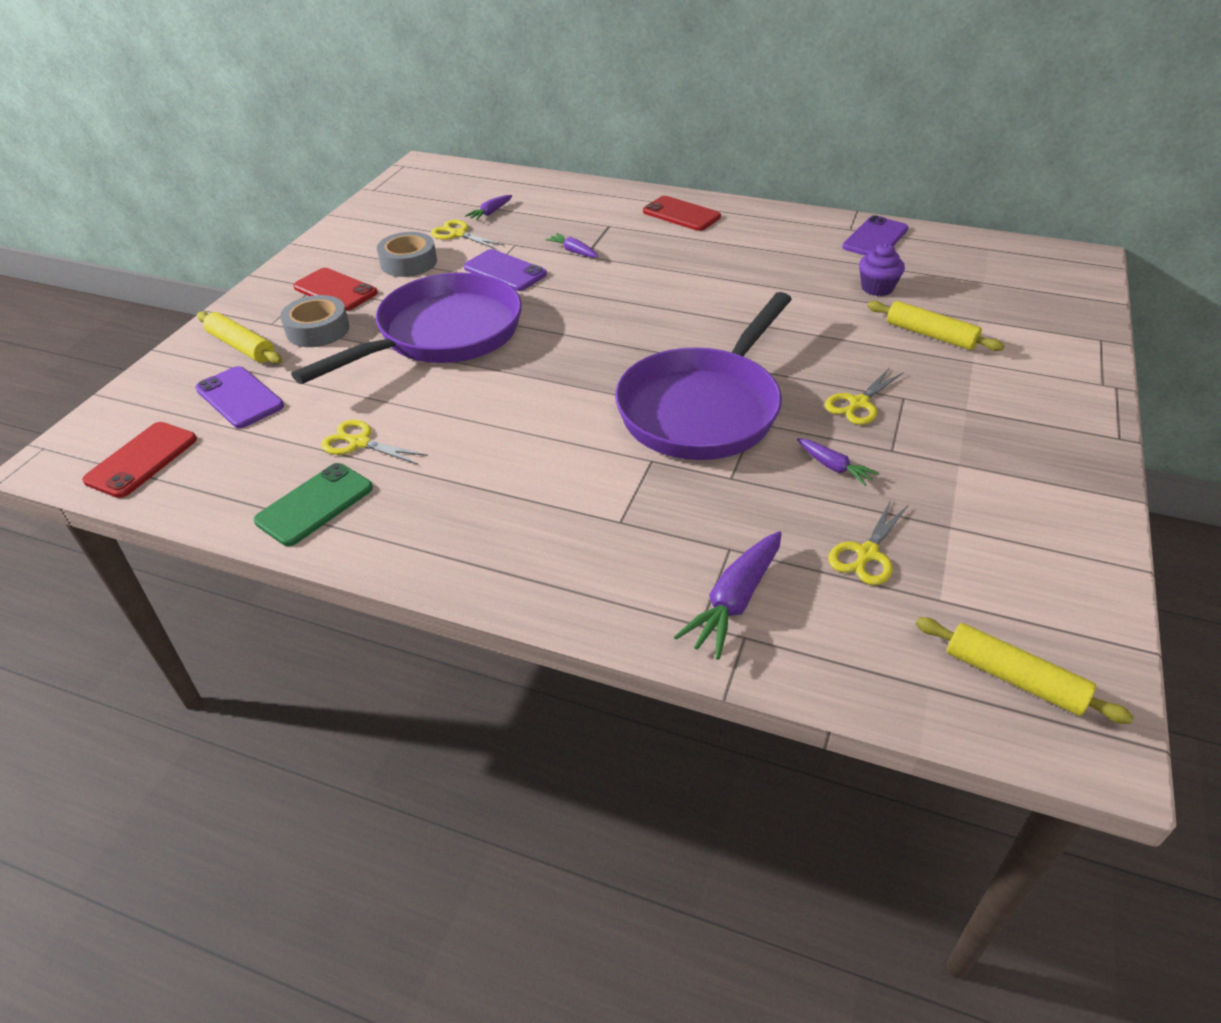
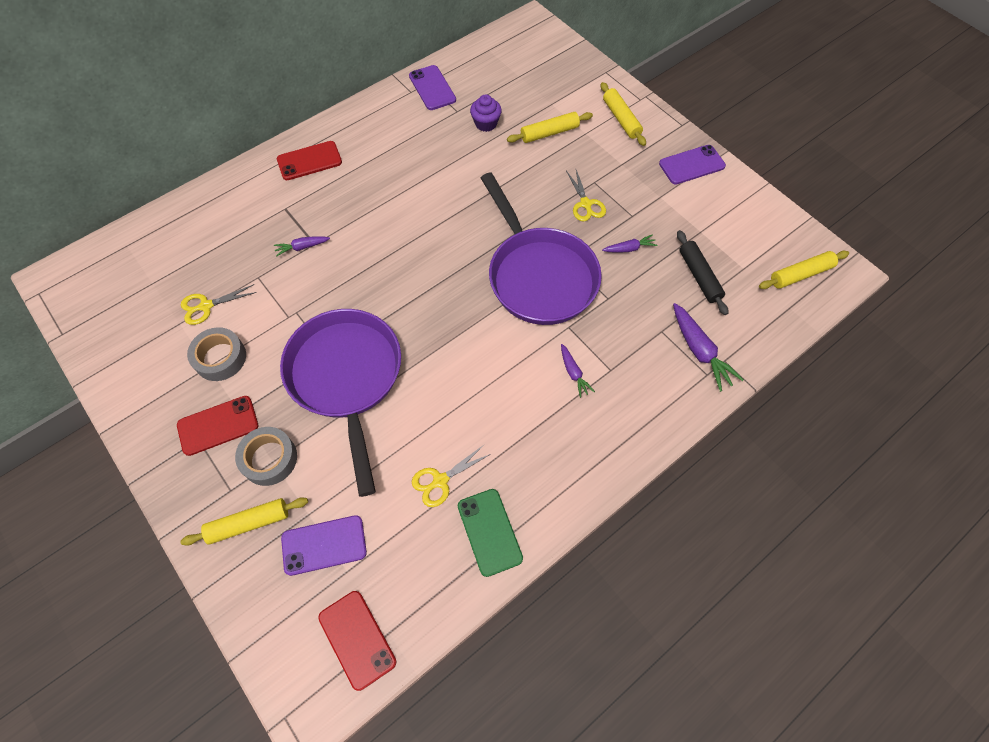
camera: 60 degrees left, 20 degrees up
purple phone [464,249,547,291] -> purple phone moved to [659,145,726,185]
purple carrot [465,195,512,221] -> purple carrot moved to [561,344,595,398]
yellow scissors [828,500,909,585] -> black rolling pin [677,230,728,315]
none -> yellow rolling pin [601,82,646,146]

